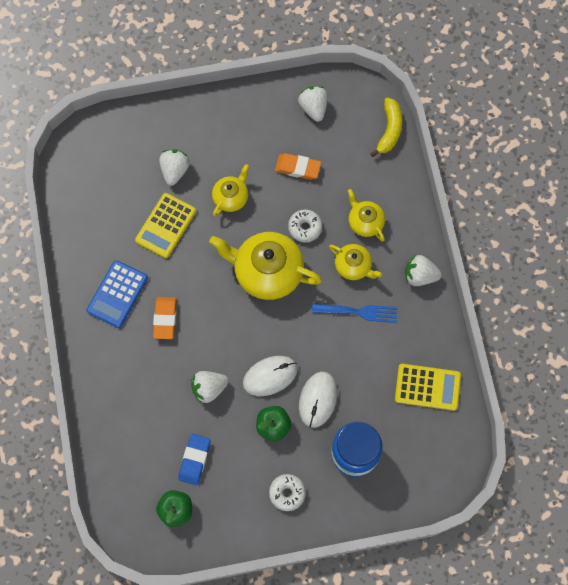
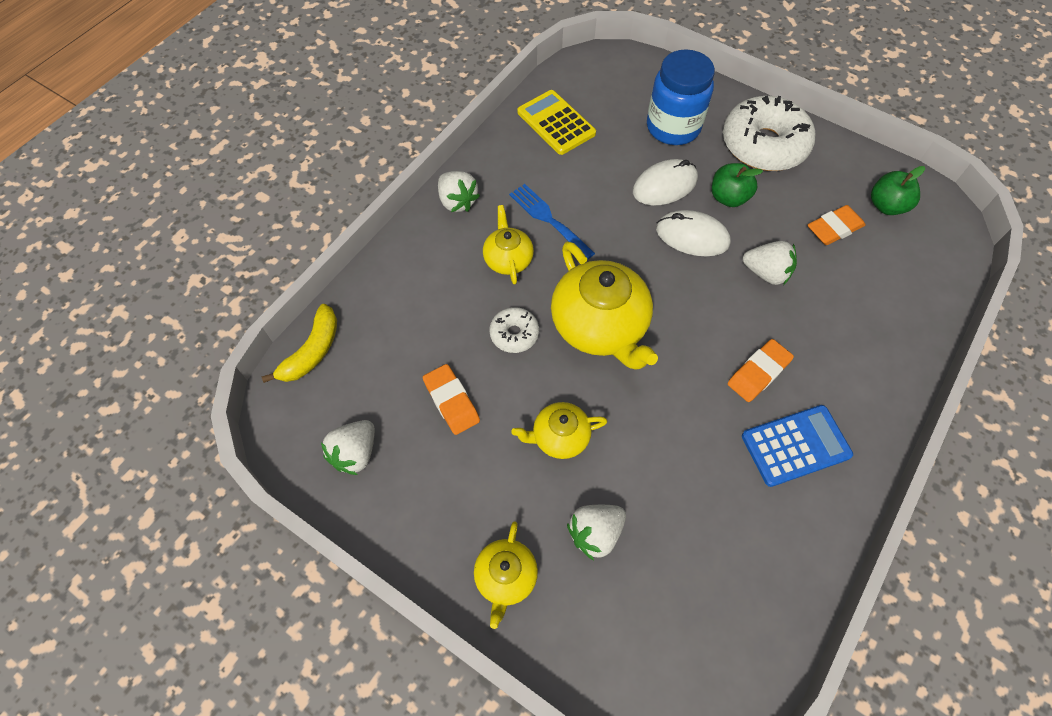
camera: 135 degrees left, 10 degrees down
yellow calculator [135,193,196,258] -> none
blue eraser [178,434,211,485] -> orange eraser [808,205,866,245]
white donut [269,474,306,511] -> white donut [723,96,816,171], size x2.07
yellow teapot [348,189,385,242] -> yellow teapot moved to [474,521,538,629]
yellow banana [370,98,403,157] -> yellow banana turned 150 degrees clockwise [261,304,337,383]

